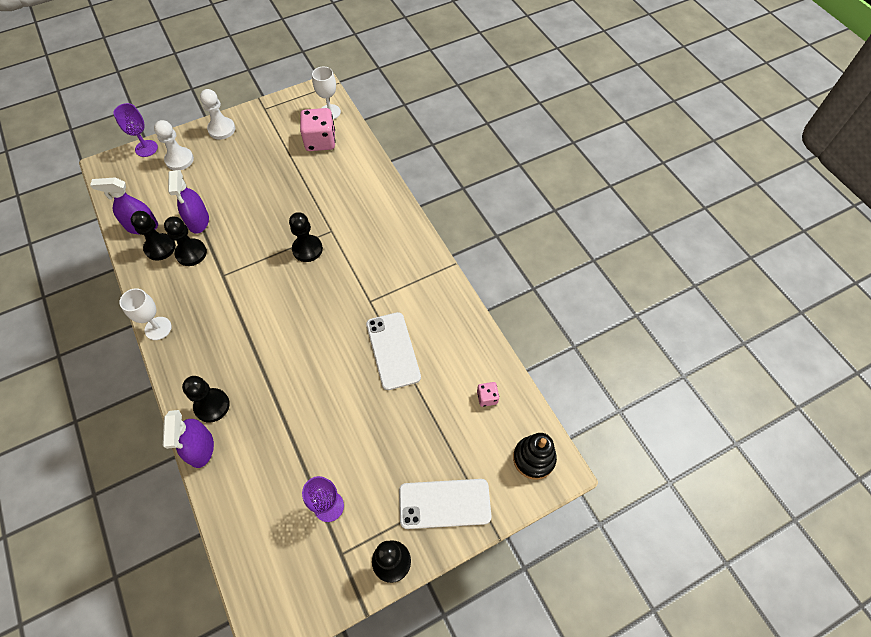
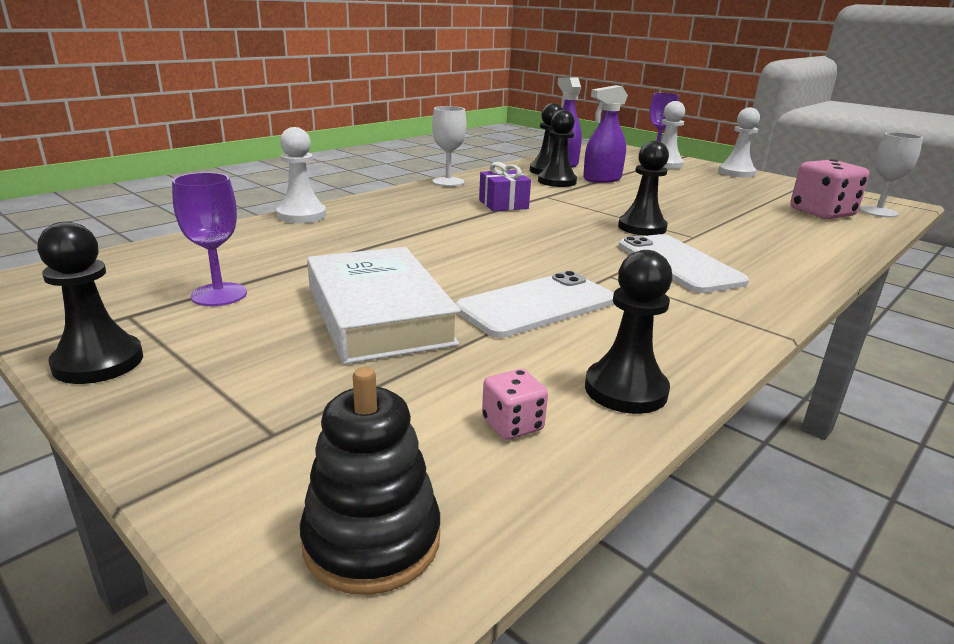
camera: 70 degrees right, 35 degrees down
purple spray bottle [163,410,214,468] -> white pawn [276,127,326,223]
black pawn [182,376,230,423] -> black pawn moved to [585,250,673,414]
white phone [399,479,491,529] -> white phone moved to [619,234,749,293]
none -> white book [307,247,461,364]
none -> purple gift [479,162,531,212]

